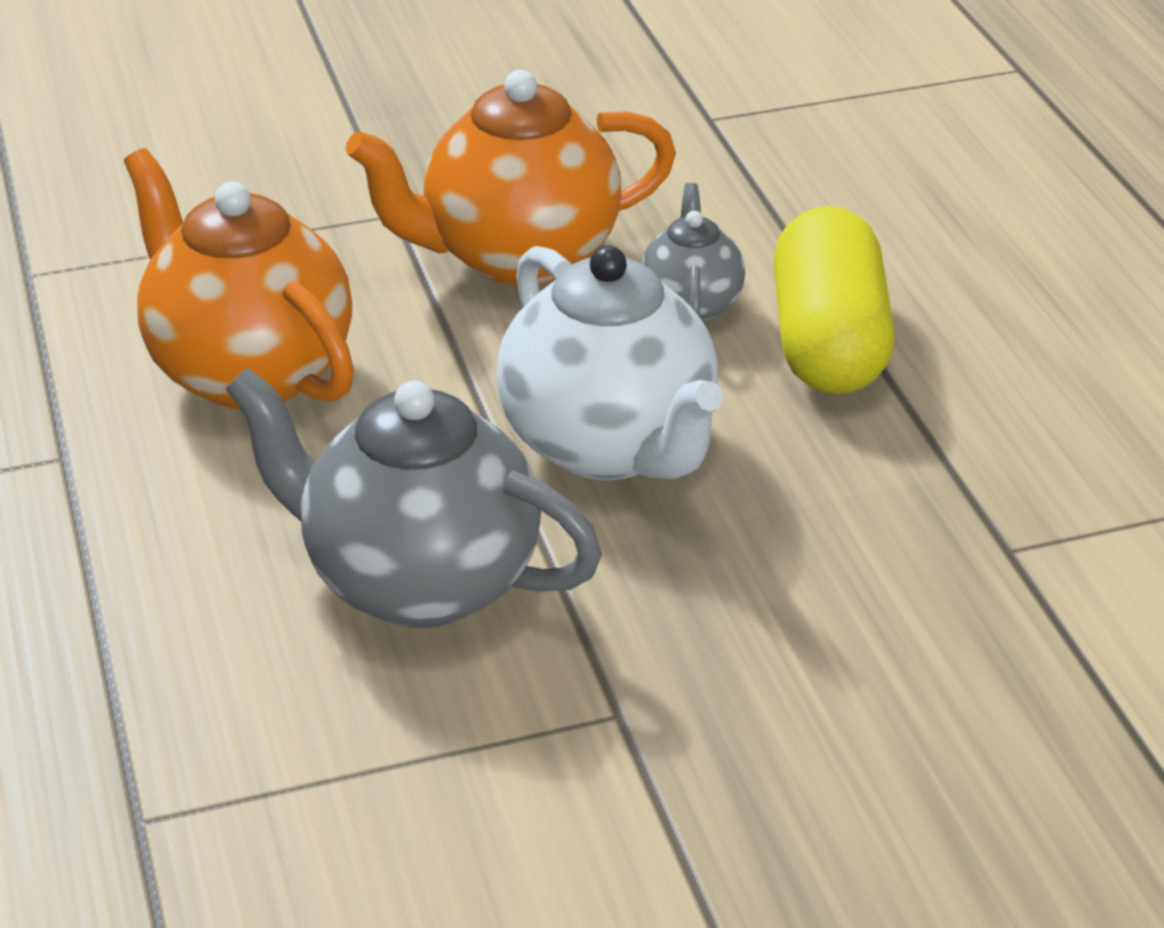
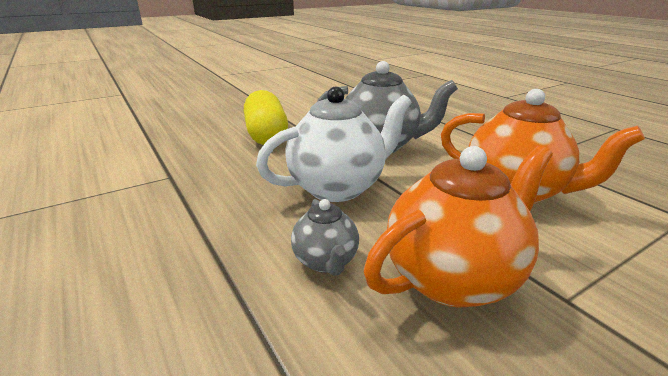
camera: 165 degrees right, 10 degrees down
white teapot [496,246,723,480] -> white teapot turned 105 degrees clockwise [256,87,412,202]
yellow capsule [774,206,895,394] -> yellow capsule moved to [244,90,288,145]

